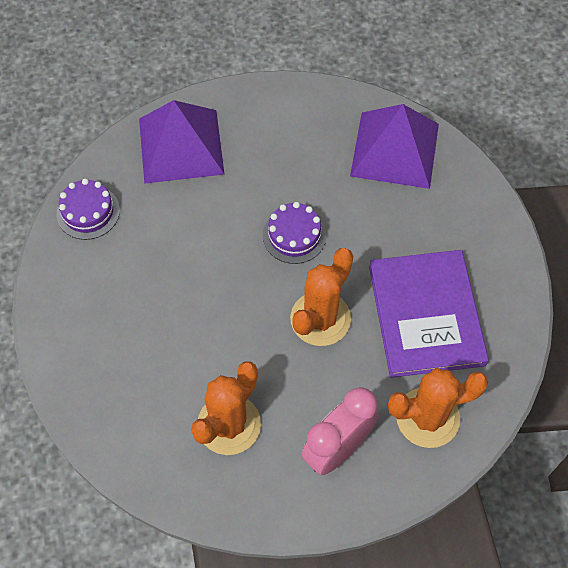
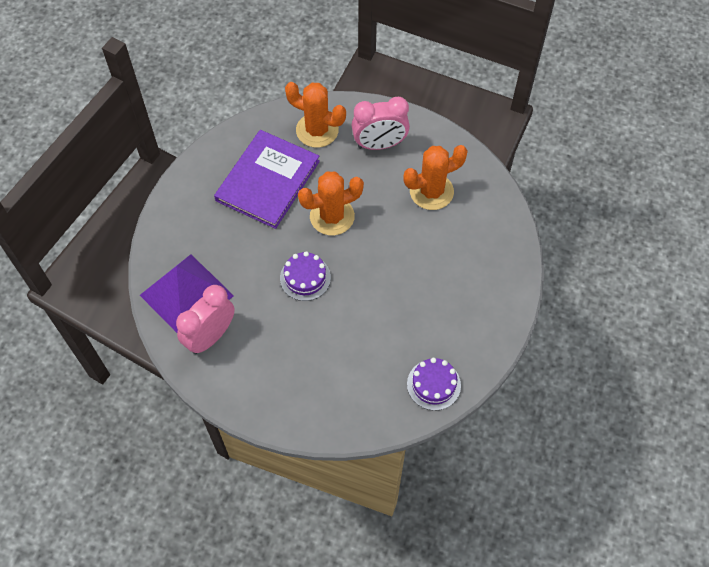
camera: 145 degrees left, 0 degrees up
purple pyramid [139,100,225,184] -> none
none -> pink clock [176,285,235,354]

